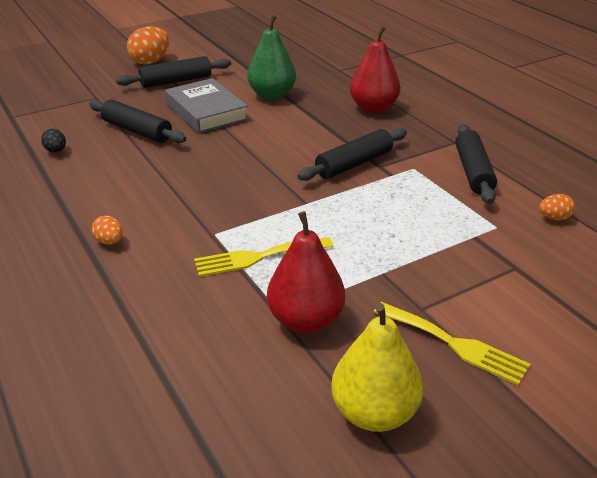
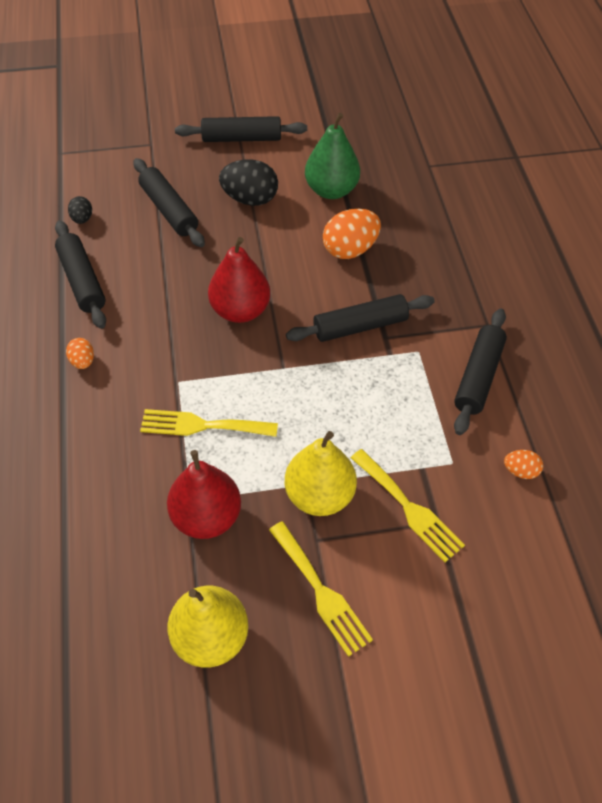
camera: 20 degrees right, 20 degrees up
orange egg [127,26,169,65] -> orange egg moved to [323,209,381,259]
grey book [165,78,248,134] -> black egg [219,159,278,206]
red pear [350,26,400,113] -> red pear moved to [208,237,270,323]
none -> black rolling pin [55,220,106,329]
none -> yellow pear [285,431,357,516]
none -> yellow fork [351,449,465,562]

